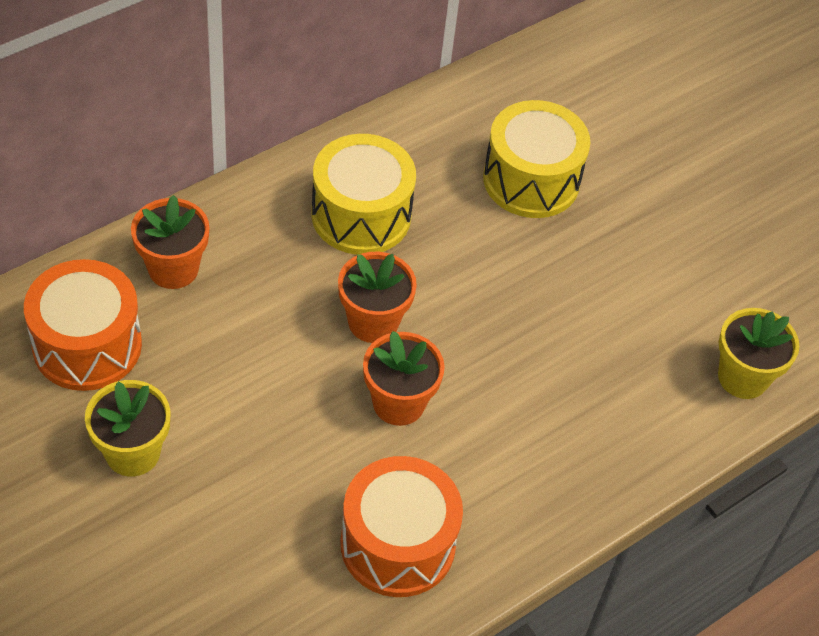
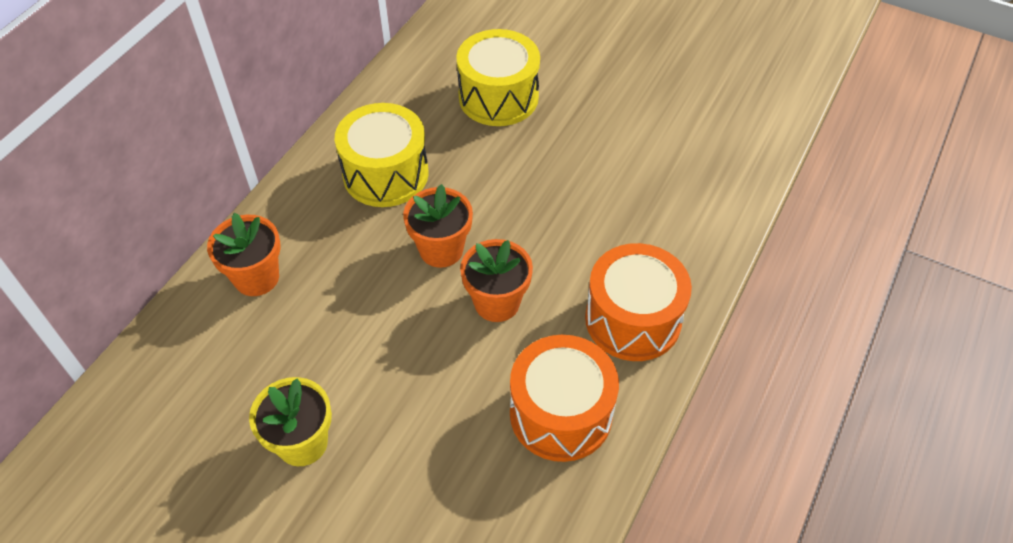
camera: 20 degrees left, 0 degrees up
orange drum [24,259,142,391] -> orange drum moved to [585,243,692,361]
yellow flower pot [718,308,800,399] -> none

